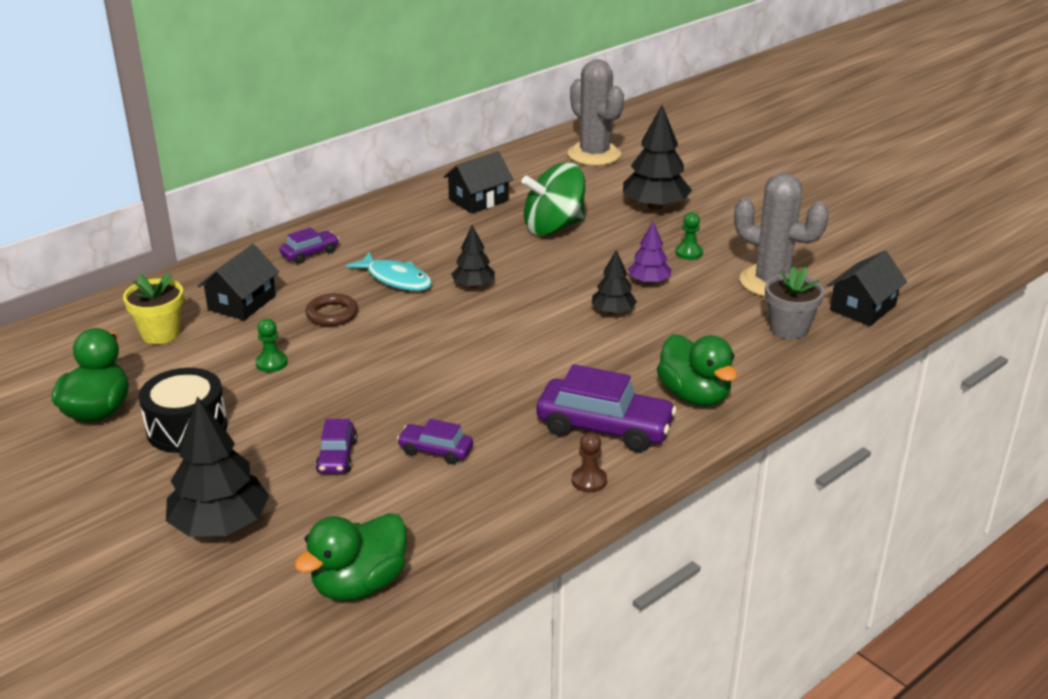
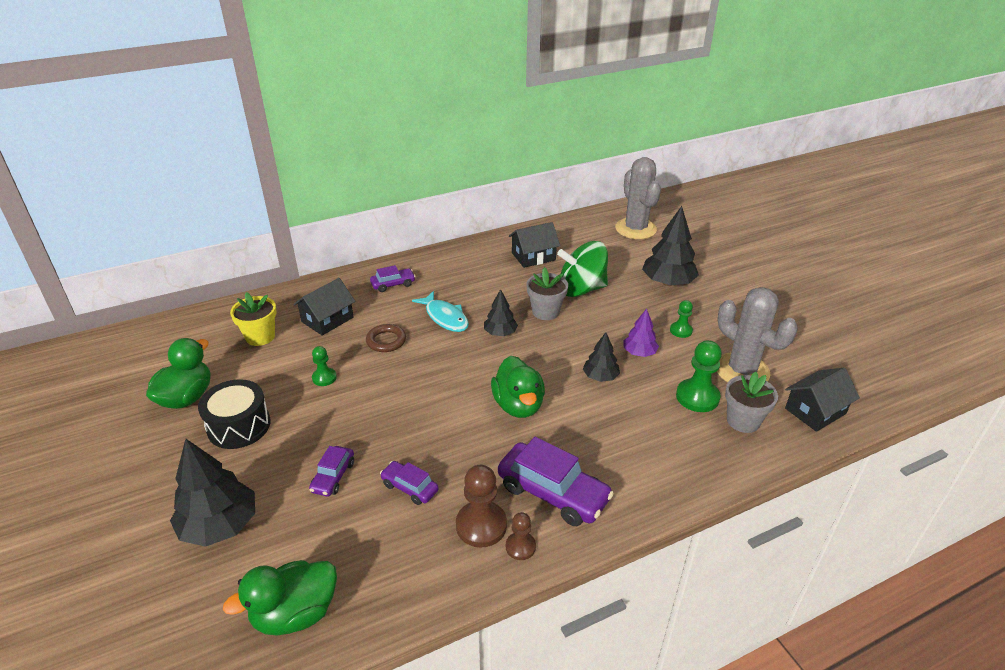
camera: 15 degrees right, 5 degrees up
green duck [657,334,737,406] -> green duck moved to [491,356,545,418]
none -> brown pawn [456,465,507,548]
none -> grey flower pot [527,267,568,320]
none -> green pawn [676,340,722,412]

